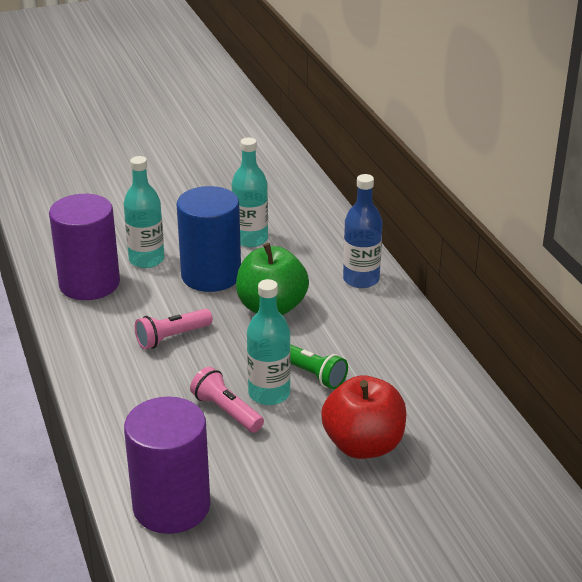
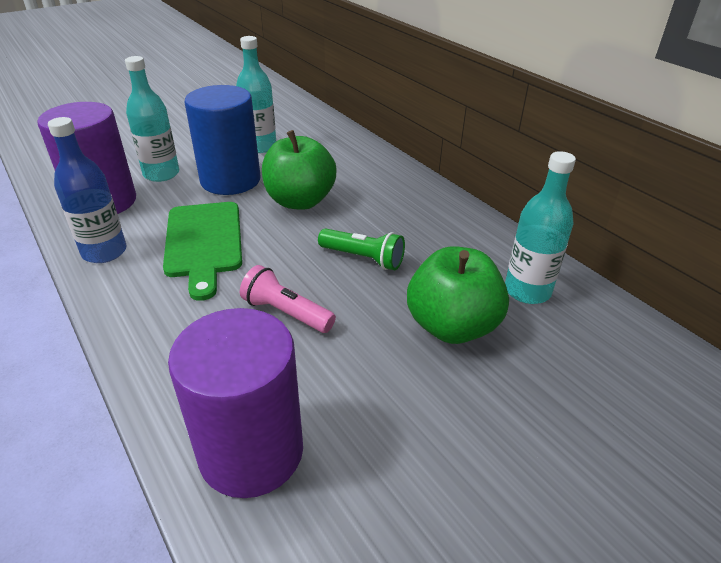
camera: 15 degrees left, 5 degrees up
pink flashlight [135,309,213,349] -> green cutting board [163,202,242,301]
turquoise bottle [247,279,291,405] -> turquoise bottle moved to [505,151,576,304]
red apple [321,375,406,459] -> green apple [407,246,509,344]
blue bottle [343,174,383,288] -> blue bottle moved to [48,117,127,263]

